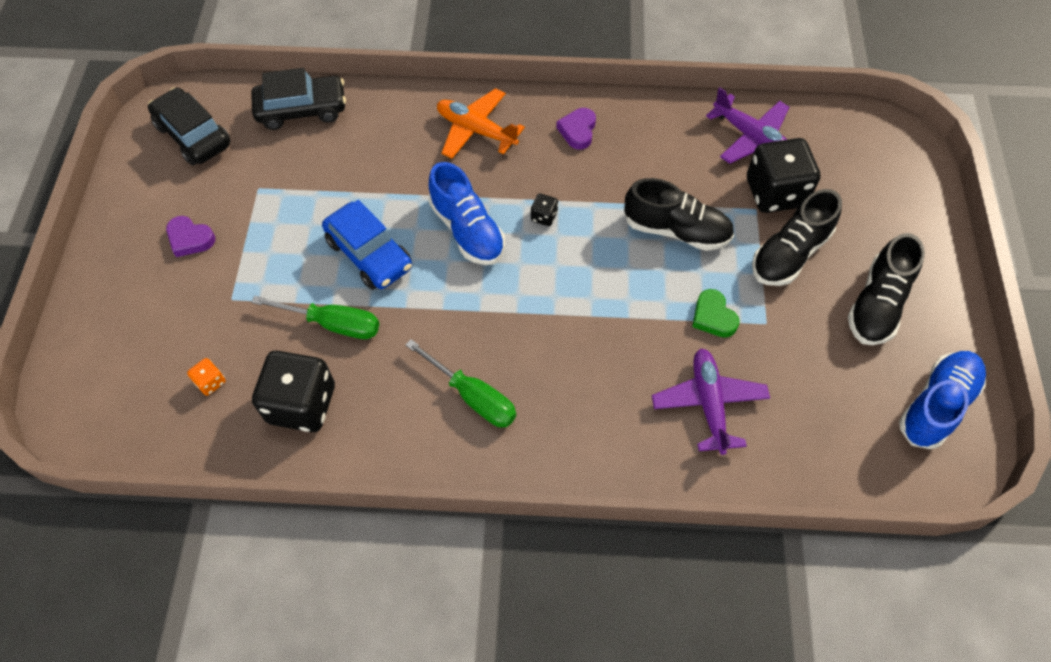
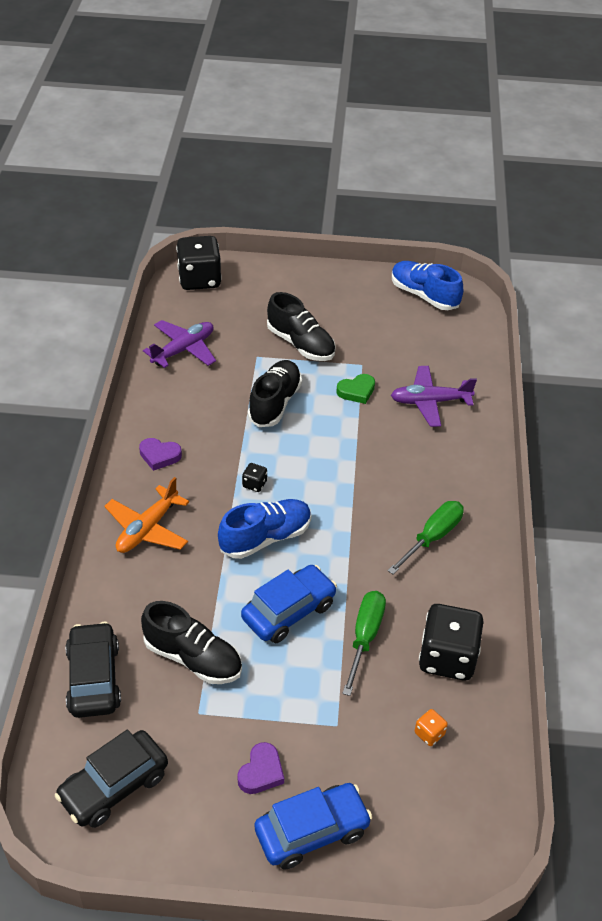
camera: 90 degrees left, 15 degrees down
black dice [747,138,820,213] -> black dice moved to [176,236,222,290]
black shoe [848,233,925,345] -> black shoe moved to [141,601,242,684]
none -> blue car [254,783,372,870]

